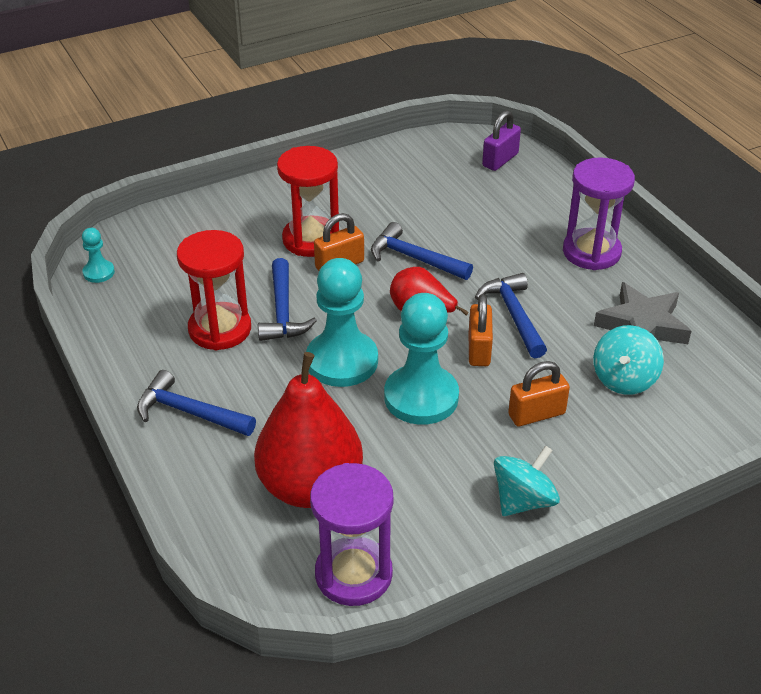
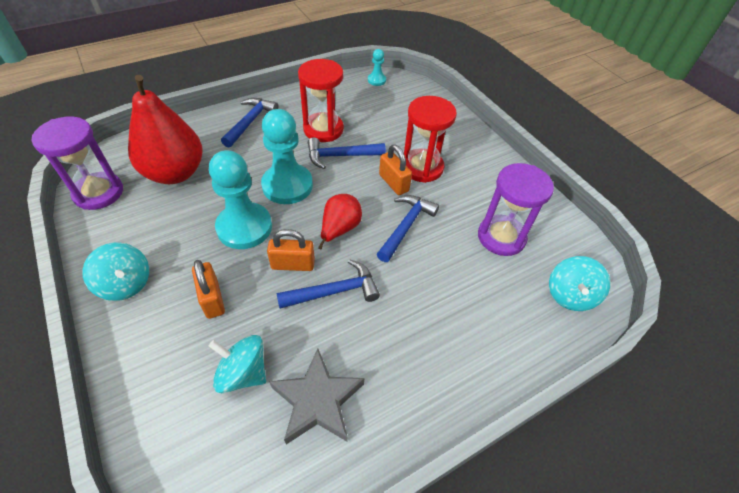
camera: 85 degrees right, 10 degrees up
purple padlock [482,110,521,171] -> turquoise spinning top [549,256,610,311]
purple hourglass [563,157,635,270] -> purple hourglass moved to [478,163,554,256]

